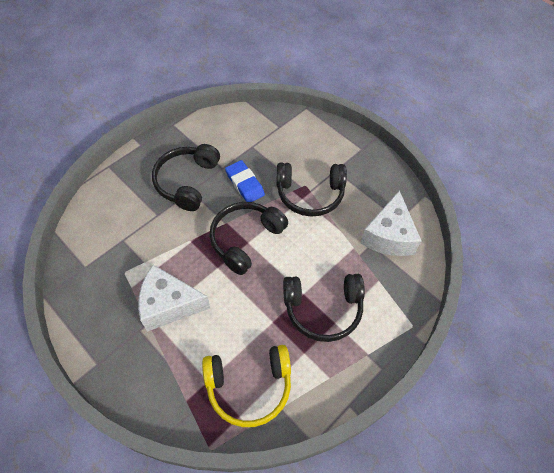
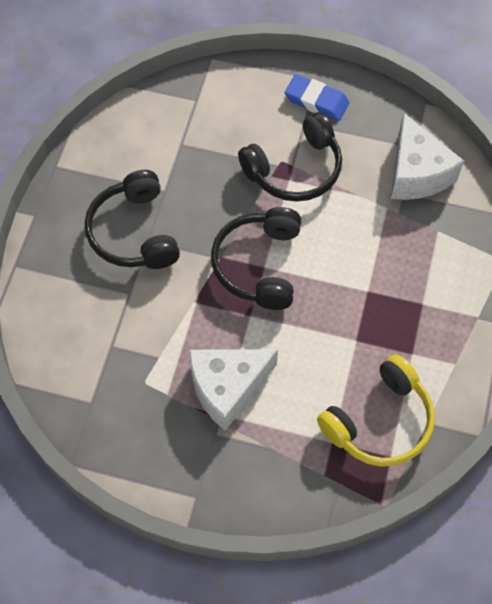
camera: 30 degrees left, 5 degrees up
blue eraser [225,160,265,202] -> blue eraser moved to [285,74,349,121]
black headphones [283,274,365,342] -> none

